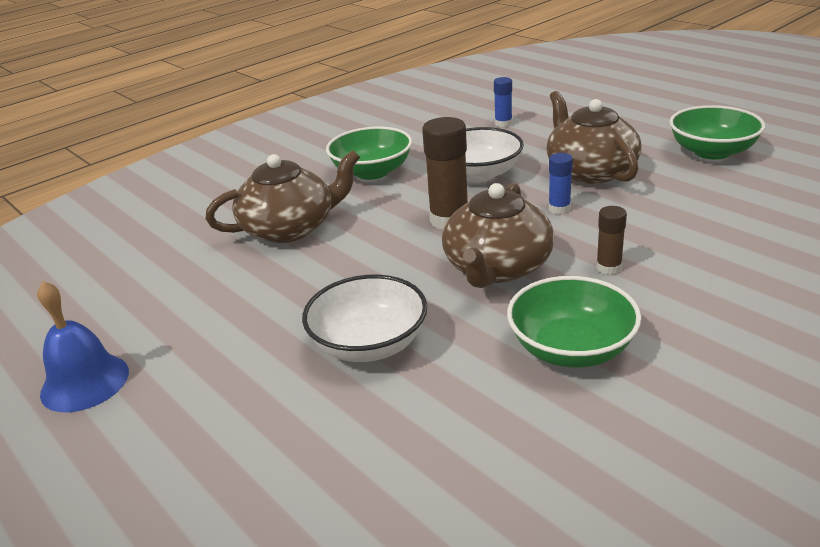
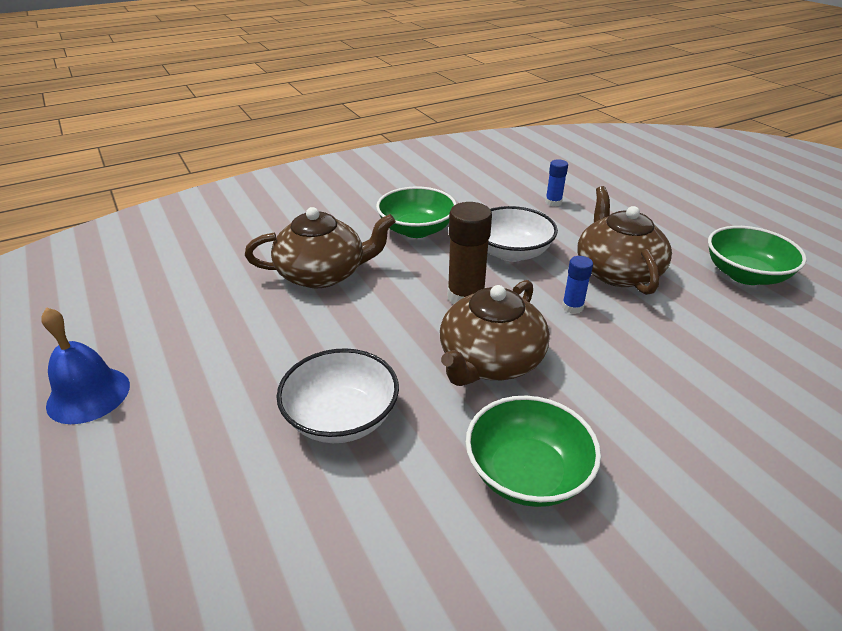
camera: 10 degrees right, 5 degrees up
brown glue stick [596,206,627,275] -> none

